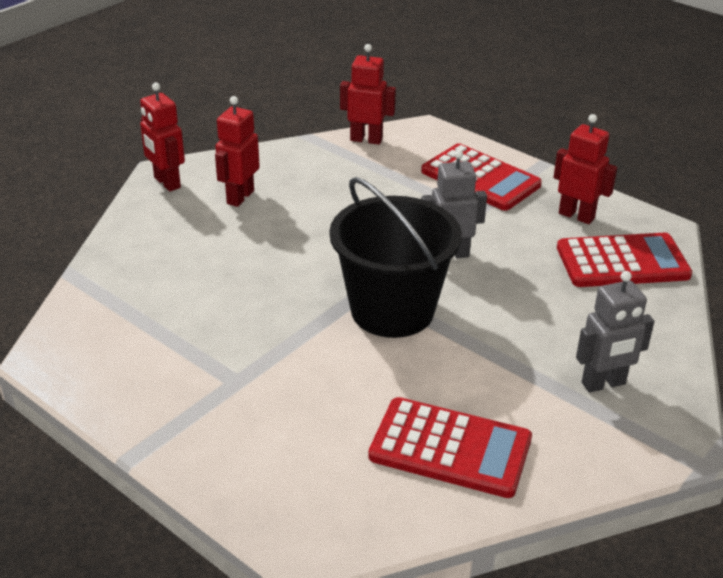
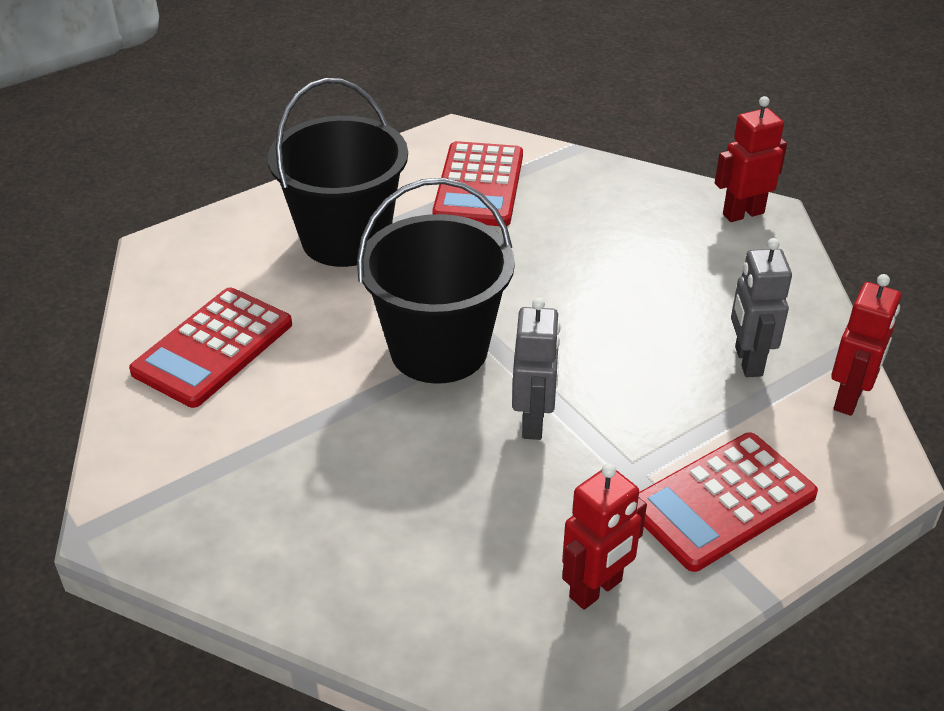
camera: 105 degrees right, 5 degrees up
red robot [215,96,260,207] -> none
red calculator [557,233,692,287] -> red calculator moved to [432,141,523,226]
grey robot [576,271,654,393] -> grey robot moved to [731,238,792,377]
none -> black bucket [268,78,408,267]

